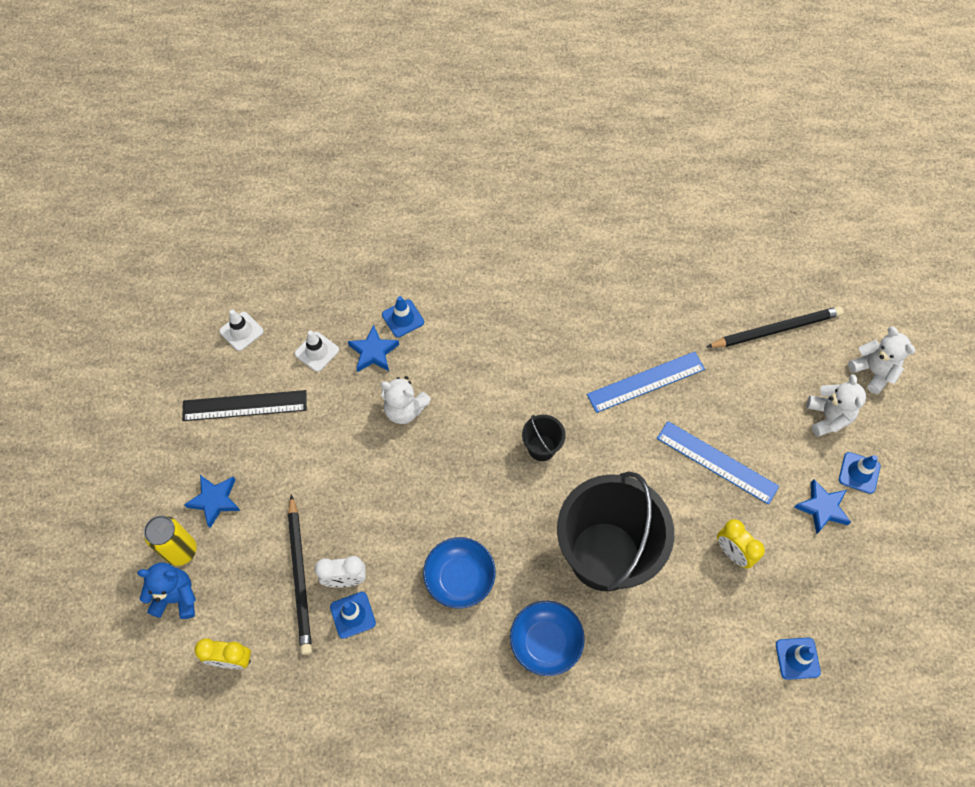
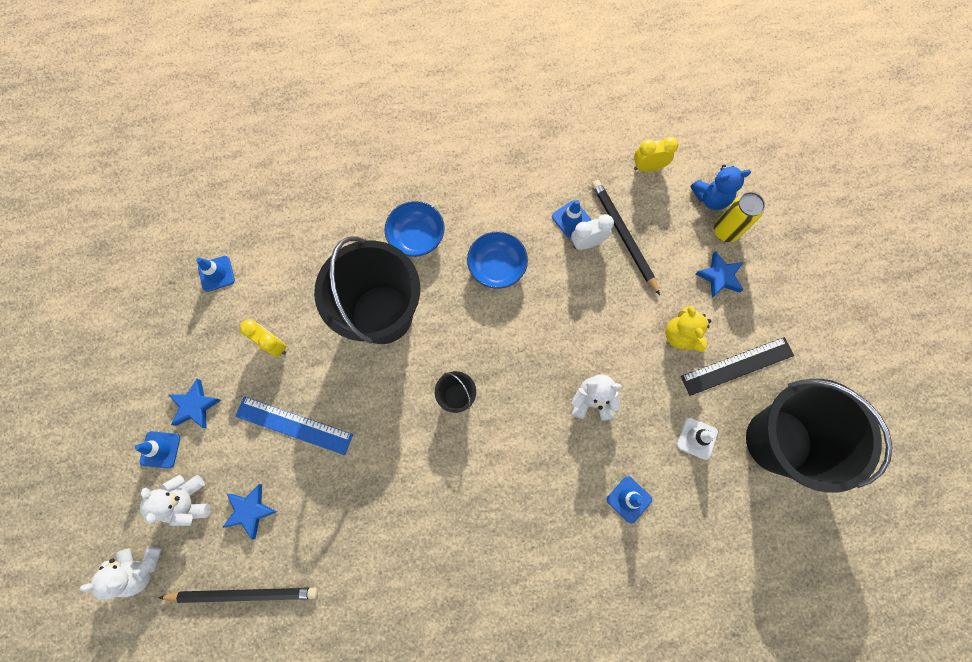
camera: 165 degrees right, 10 degrees up
white traffic cone [219,309,264,351] -> black bucket [746,379,893,492]
blue star [348,325,399,372] -> blue star moved to [222,484,277,539]
blue ruler [587,352,705,413] -> none
black pencil [706,306,843,348] -> black pencil turned 150 degrees counterclockwise [158,588,318,603]
white teddy bear [848,326,915,394] -> white teddy bear turned 45 degrees counterclockwise [80,546,162,600]
none -> yellow teddy bear [665,305,711,352]

